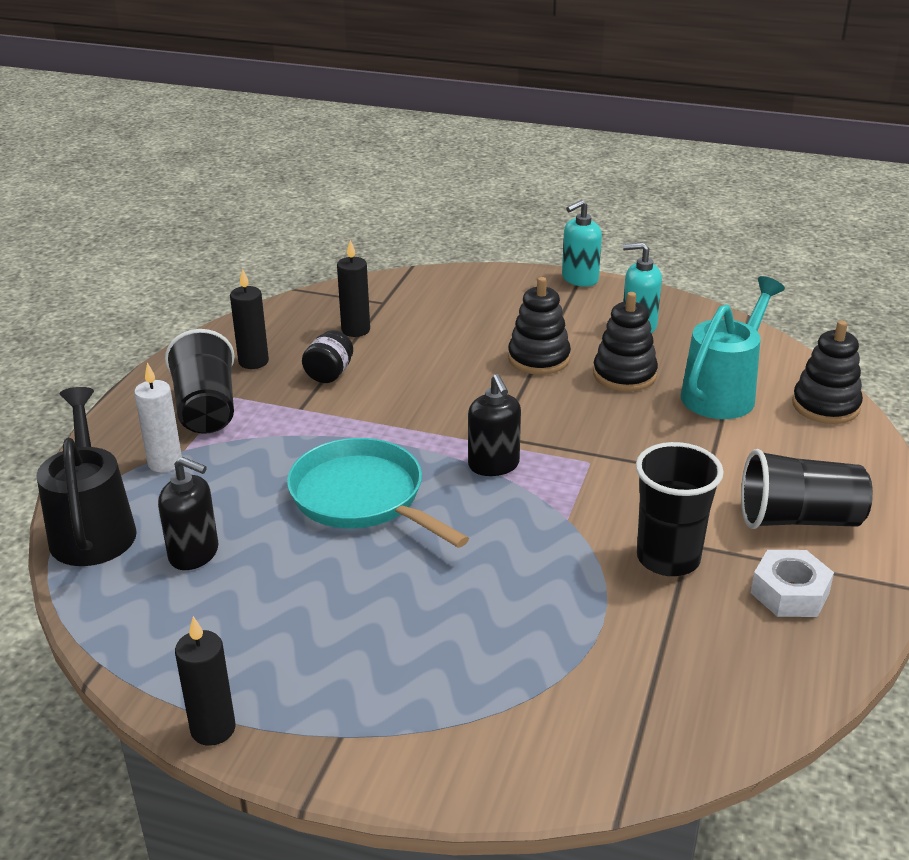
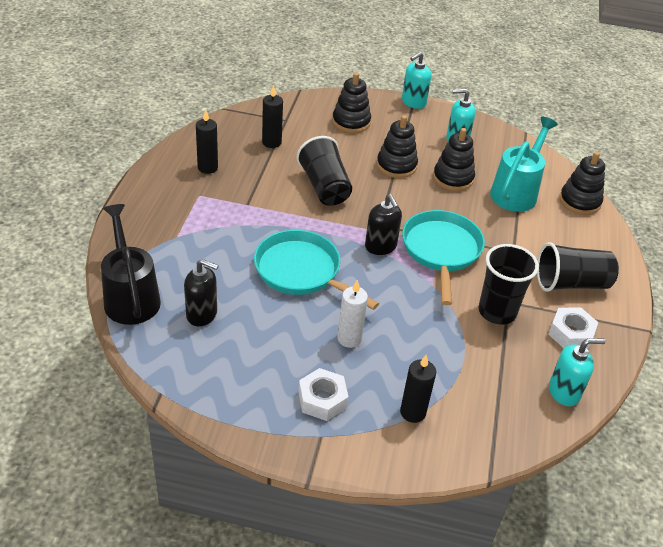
camera: 10 degrees left, 10 degrees up
white candle [134,363,182,472] -> white candle moved to [338,280,368,348]
black cup [165,329,235,434] -> black cup moved to [297,136,352,206]
black candle [175,616,235,746] -> black candle moved to [400,355,436,423]
black jar [302,330,353,383] -> none
none -> white nut [298,368,348,421]
none -> black stacking toy [332,72,371,133]
none -> turquoise pan [402,210,485,305]
none -> turquoise soap dispenser [549,338,606,406]

